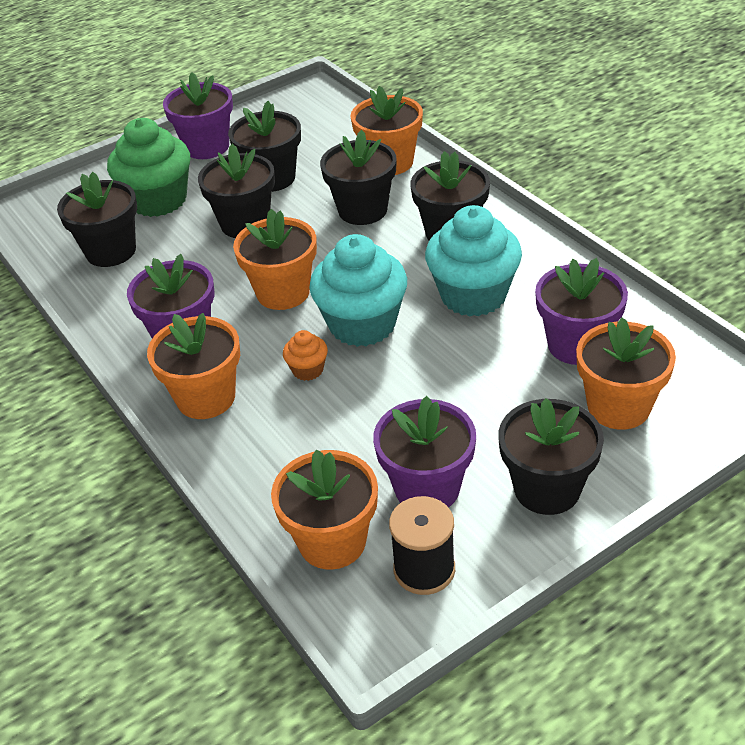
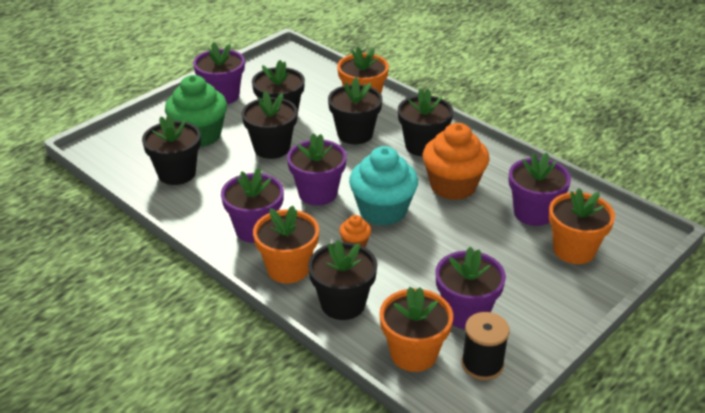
camera: 15 degrees left, 5 degrees down
orange flower pot [233,209,317,310] -> purple flower pot [287,133,347,206]
turquoise cupcake [425,205,522,316] -> orange cupcake [423,123,490,200]
black flower pot [498,398,604,515] -> black flower pot moved to [308,240,377,320]

